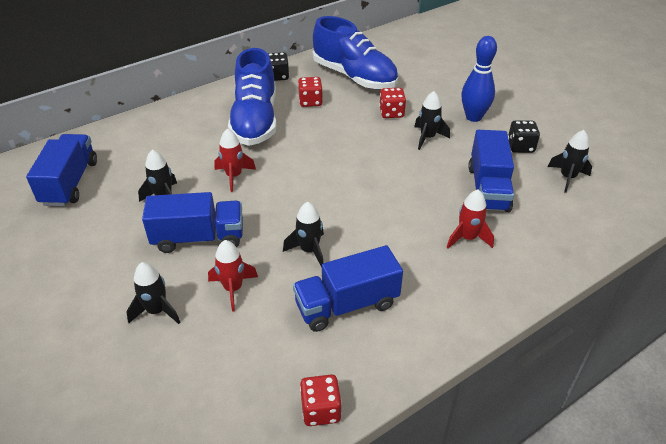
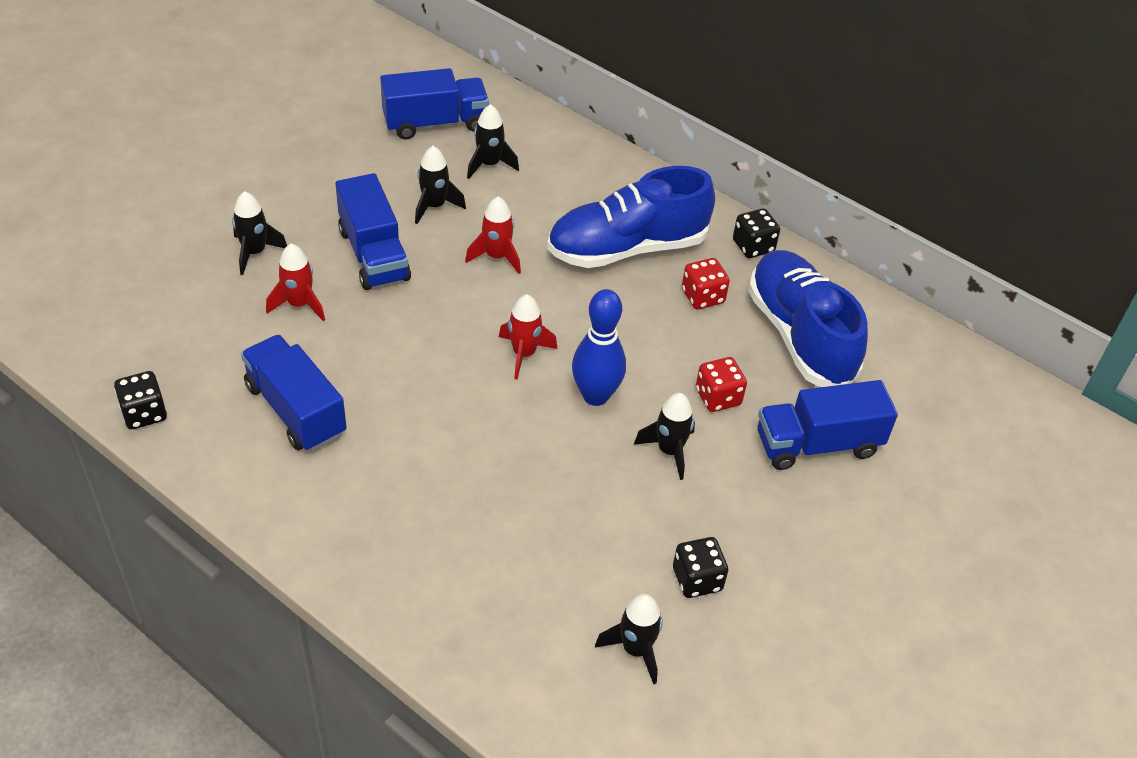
camera: 70 degrees right, 5 degrees up
black rocket [283,202,324,267] -> black rocket moved to [467,104,519,179]
red dice [300,375,342,426] -> black dice [114,371,167,429]
blue shoe [313,16,398,89] -> blue shoe turned 135 degrees clockwise [748,250,868,387]
red rocket [446,189,494,249] -> red rocket moved to [499,294,557,380]
blue bowling pin [461,36,497,122] -> blue bowling pin moved to [572,289,626,406]
blue truck [468,130,514,212] -> blue truck moved to [757,380,898,470]

